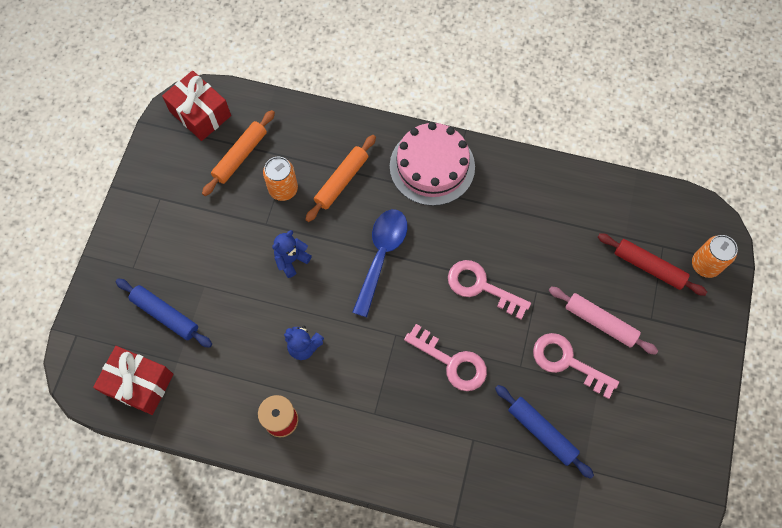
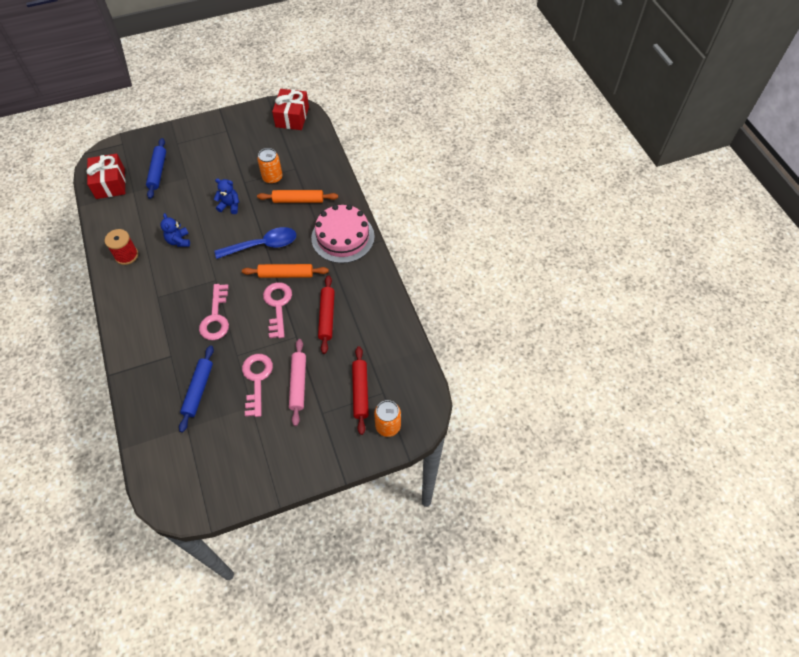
camera: 55 degrees right, 10 degrees down
orange rolling pin [202,110,275,196] -> orange rolling pin moved to [242,264,329,278]
none -> red rolling pin [318,275,335,354]

